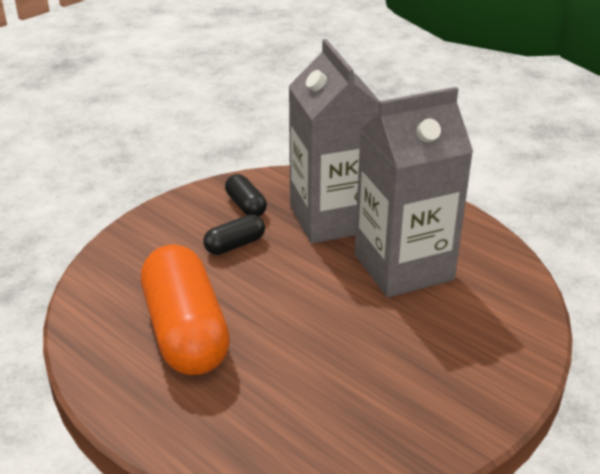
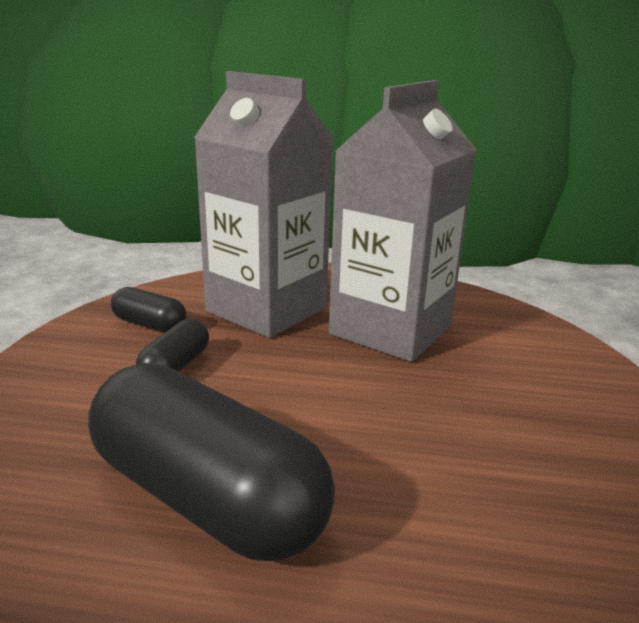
camera: 35 degrees left, 10 degrees down
orange capsule [141,245,230,375] -> black capsule [88,363,335,561]

